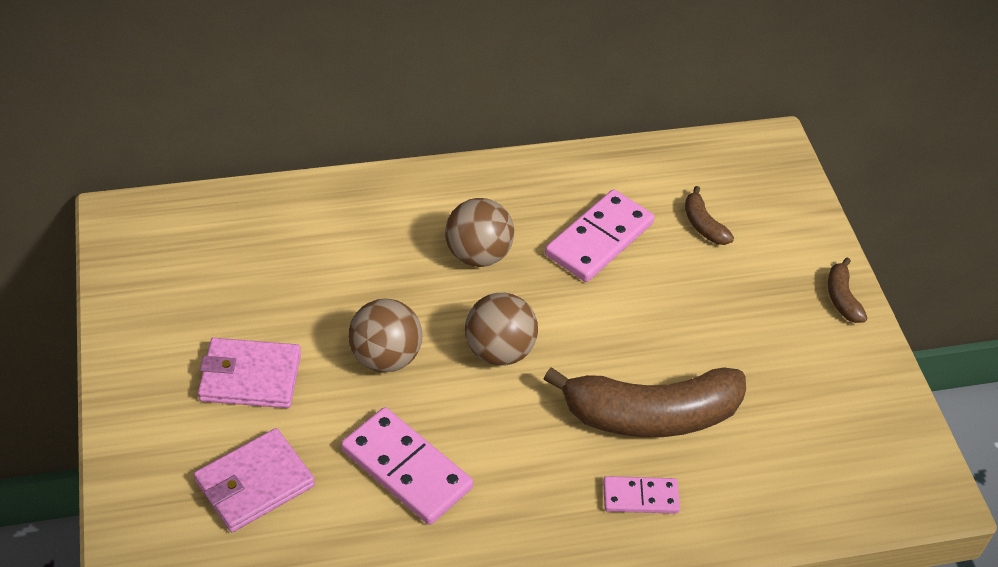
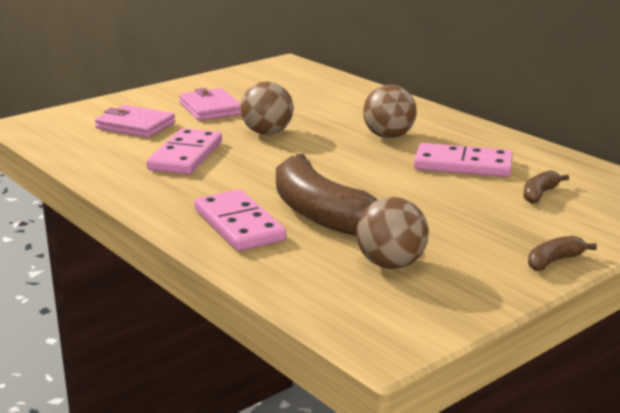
camera: 65 degrees right, 25 degrees down
brown ball [465,293,538,366] -> brown ball moved to [356,197,429,269]
pink domino [603,476,680,514] -> pink domino [194,189,286,251], size x1.72

